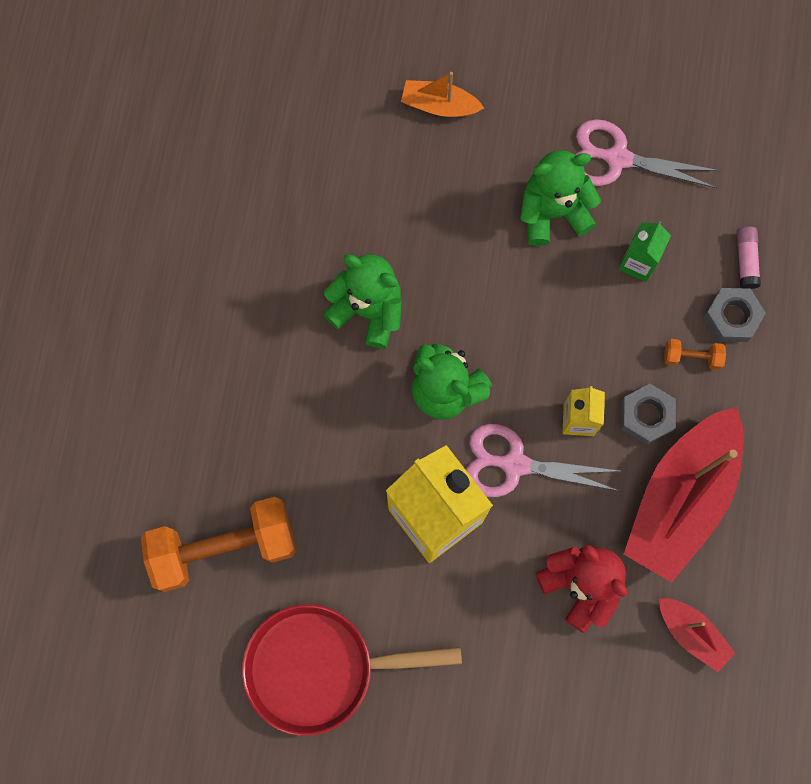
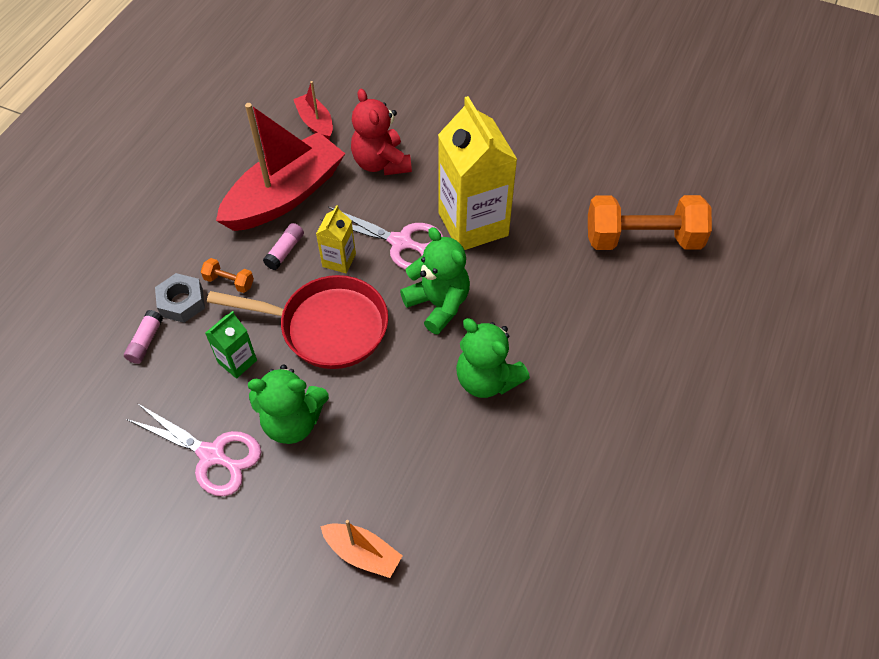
camera: 165 degrees left, 20 degrees down
red pan [242,604,462,736] -> red pan moved to [207,275,388,369]
grey nut [621,384,676,445] -> pink glue stick [263,223,304,270]

